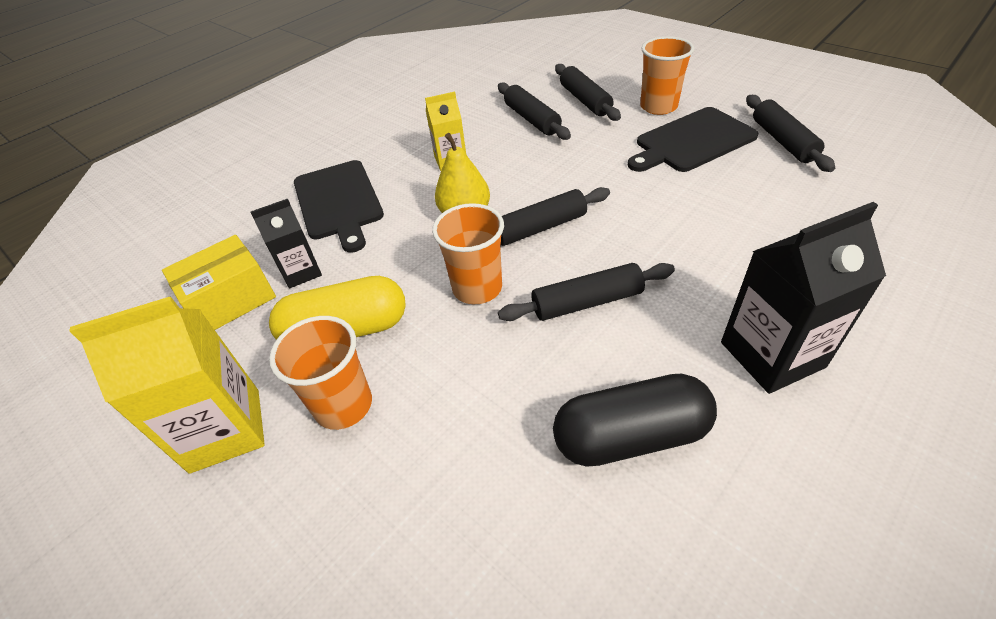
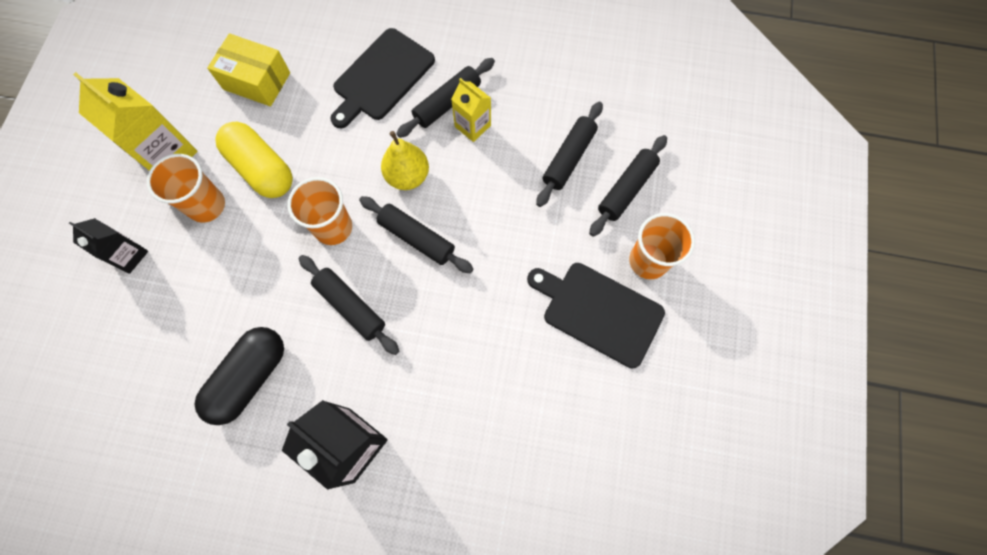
camera: 55 degrees right, 25 degrees up
black carton [251,198,322,288] -> black carton moved to [69,218,148,274]
black capsule [553,373,717,467] -> black capsule turned 75 degrees clockwise [195,327,284,425]
black rolling pin [746,95,835,172] -> black rolling pin moved to [396,58,495,138]

